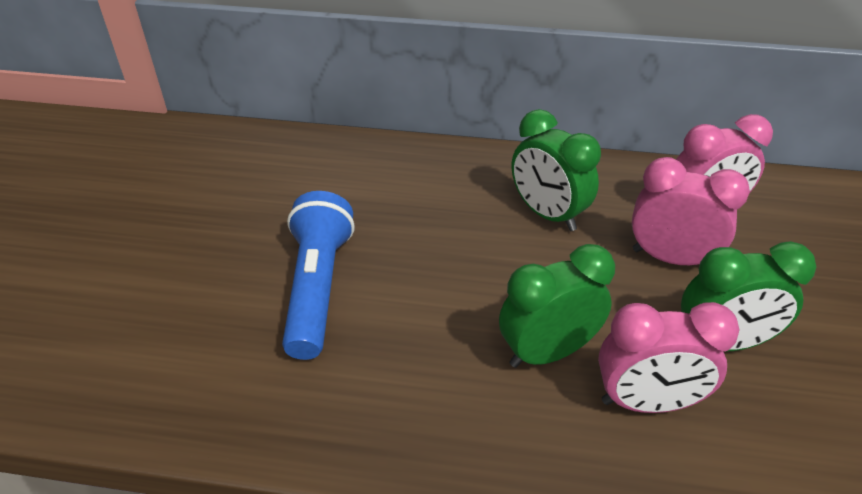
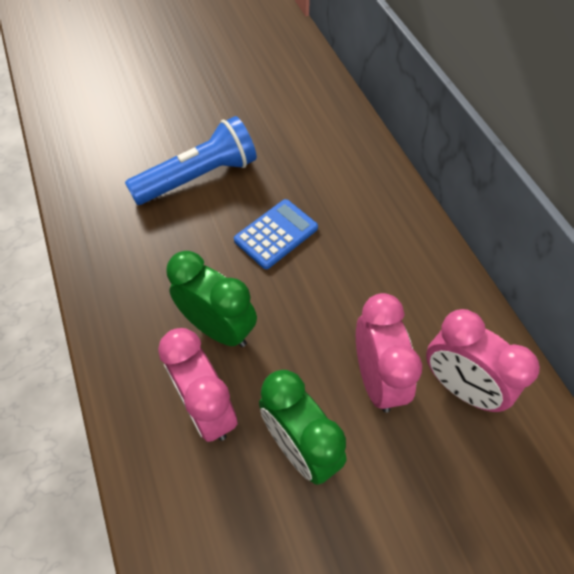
camera: 60 degrees right, 15 degrees up
green clock [512,109,601,231] -> none
none -> blue calculator [234,199,318,269]

